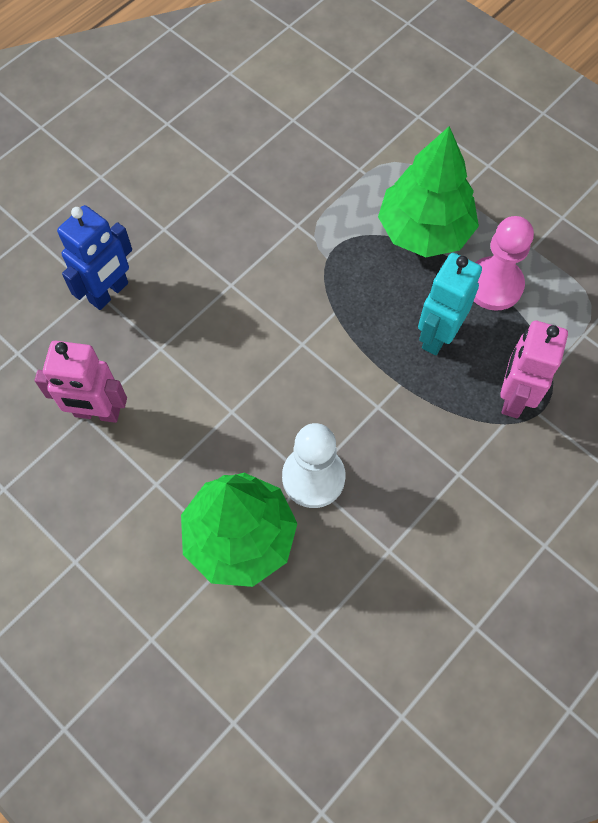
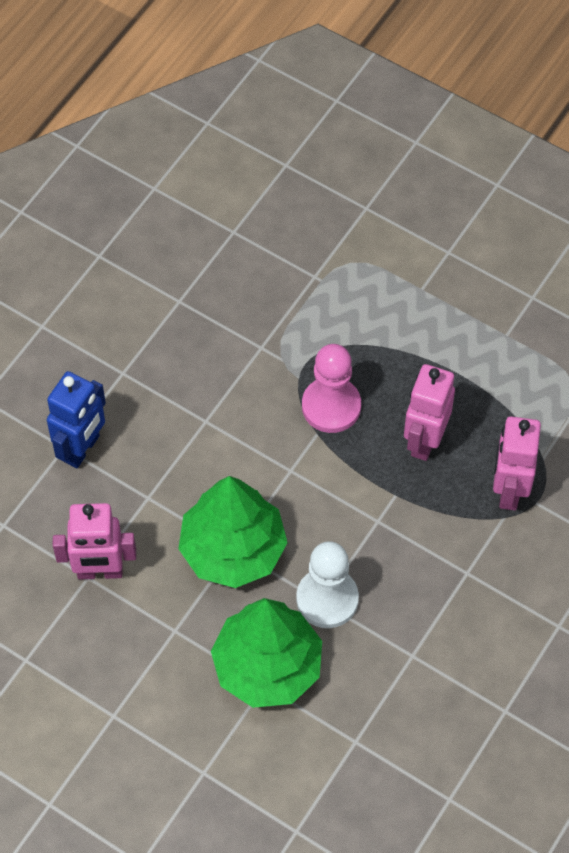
camera: 10 degrees left, 5 degrees down
green tree [378,126,479,257] -> green tree moved to [178,476,288,588]
turquoise robot [418,253,482,355] -> pink robot [404,364,455,461]
pink pawn [474,216,534,311] -> pink pawn moved to [302,344,361,433]

